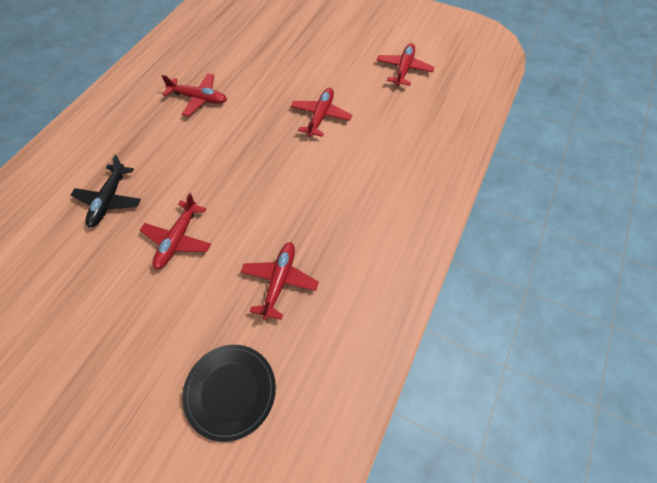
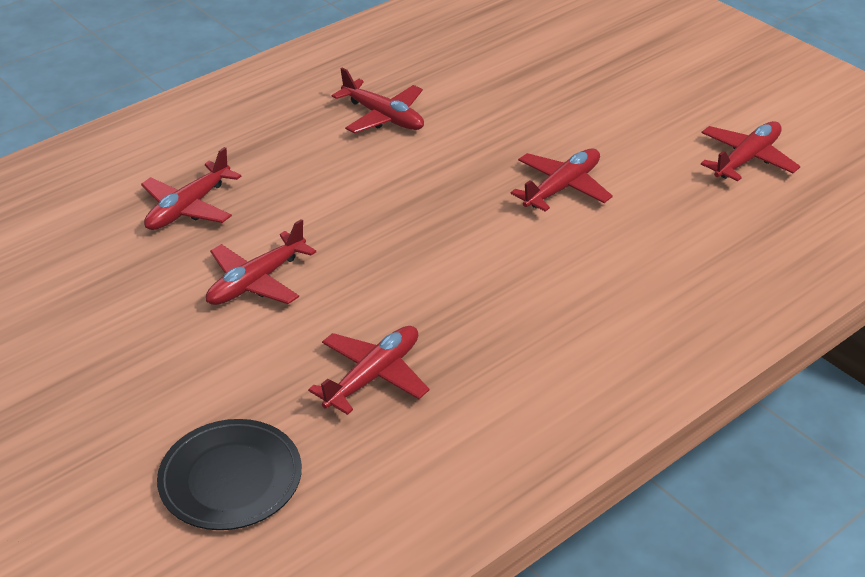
camera: 25 degrees right, 20 degrees down
black plane [71,155,141,227] -> red plane [141,147,242,230]

